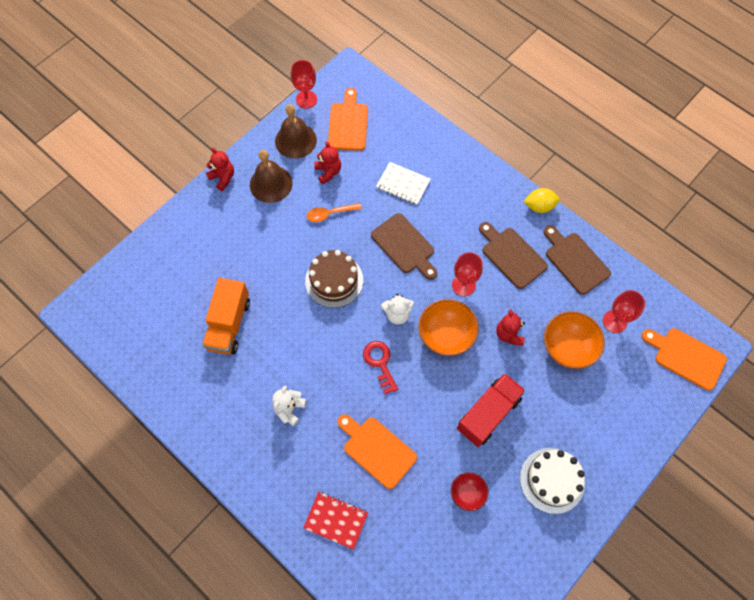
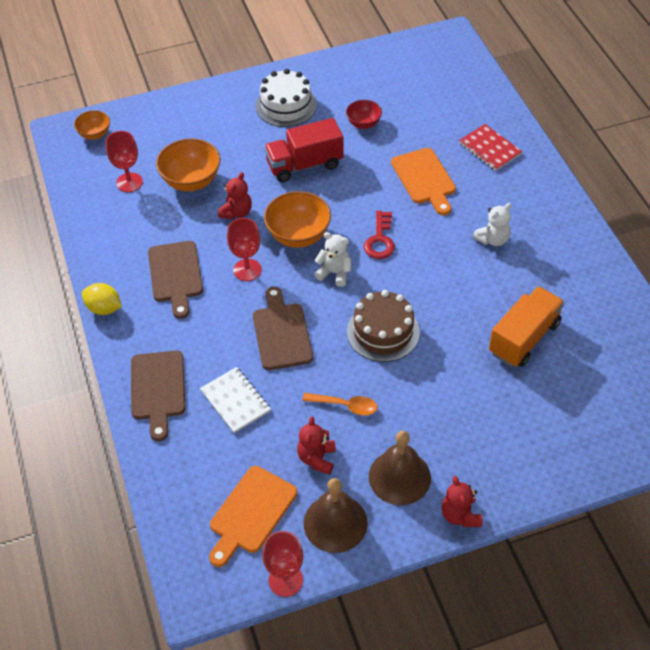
camera: 150 degrees left, 15 degrees down
brown cutting board [543,225,611,295] -> brown cutting board moved to [131,351,186,441]
orange cutting board [641,328,727,391] -> orange bowl [74,110,110,140]

